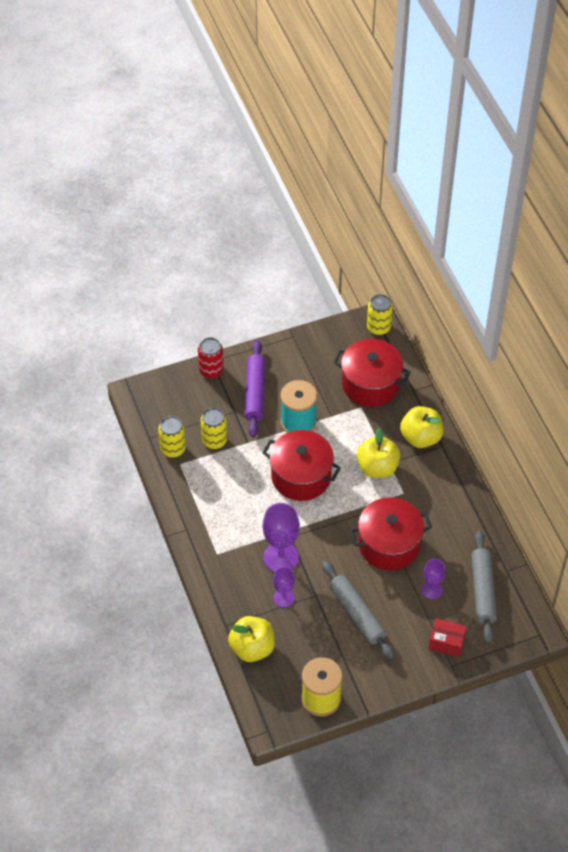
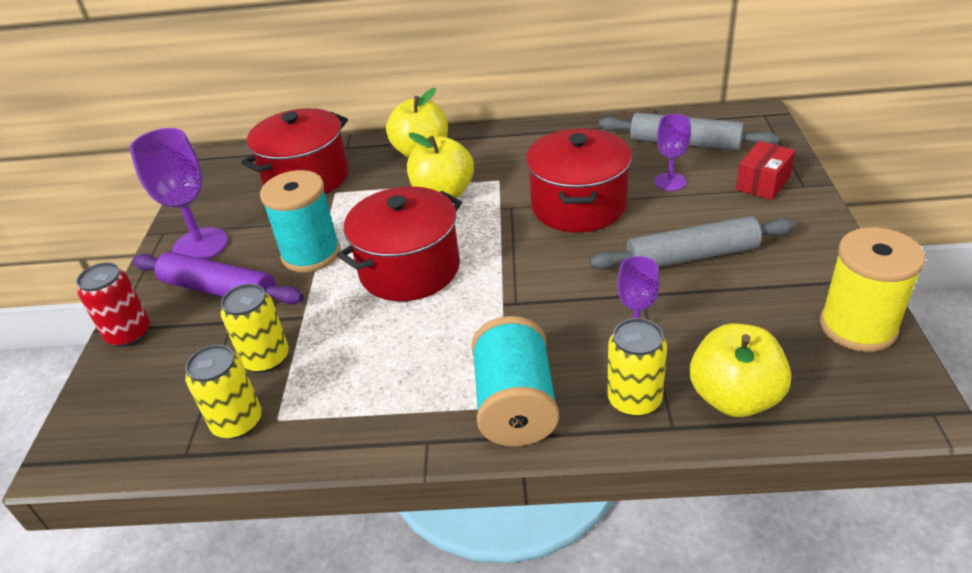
camera: 65 degrees left, 15 degrees down
purple goblet [263,503,300,572] -> purple goblet moved to [129,128,228,260]
yellow can [367,294,393,335] -> yellow can moved to [607,318,667,417]
none -> turquoise spool [471,316,559,446]

